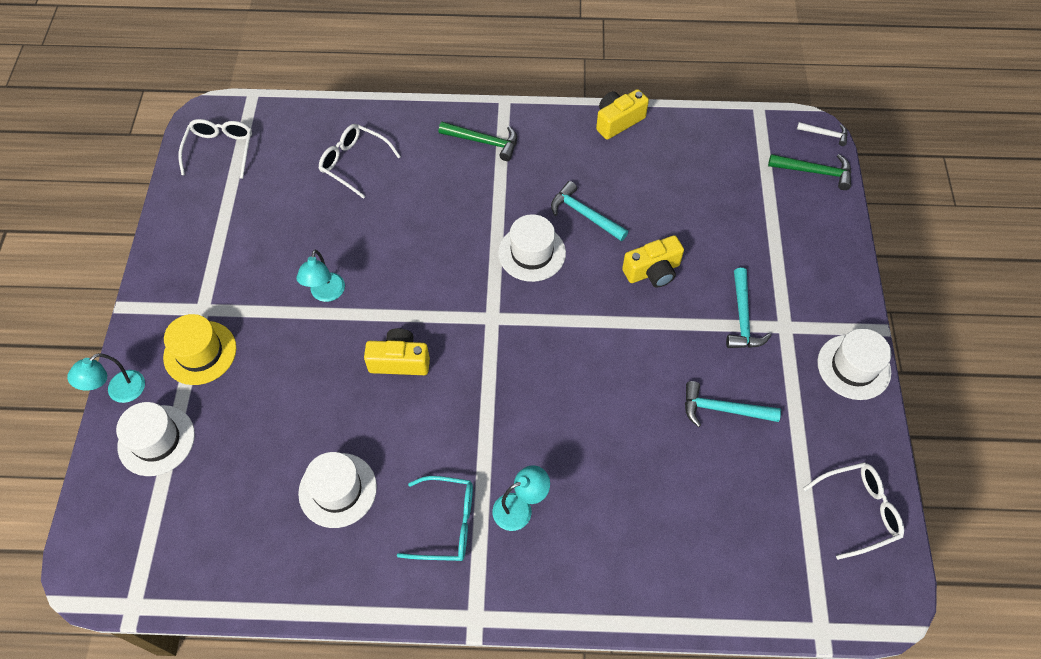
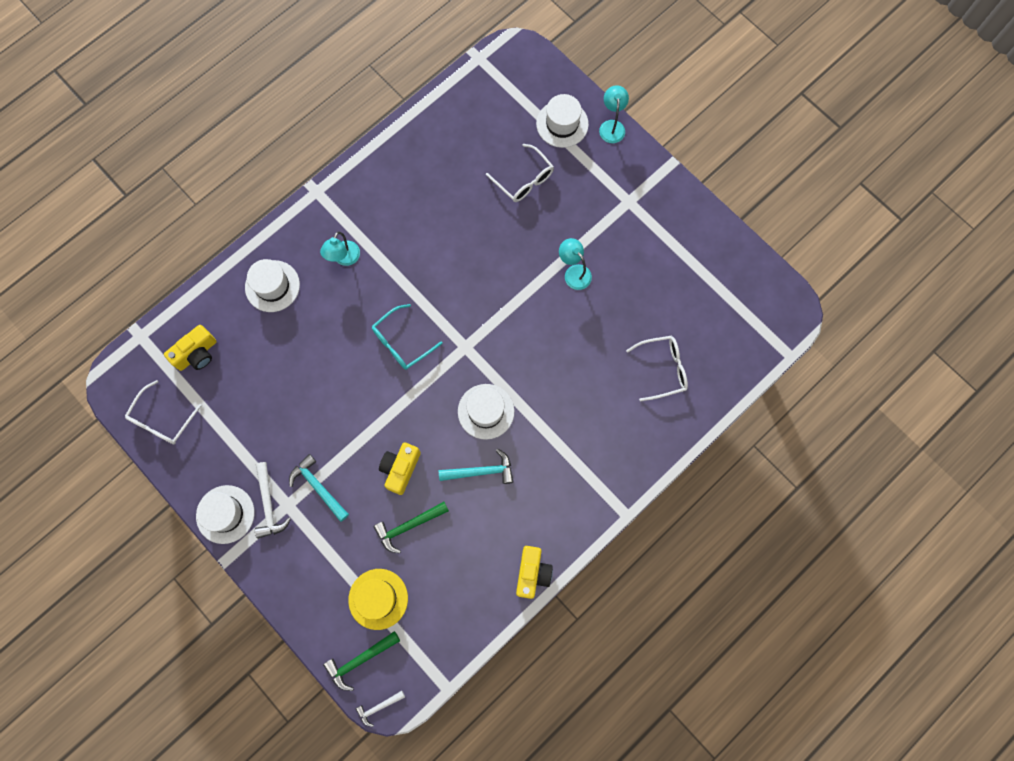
camera: 135 degrees right, 15 degrees up
yellow hat [163,314,236,385] -> yellow hat moved to [348,569,408,630]
white glasses [178,119,252,179] -> white glasses moved to [486,144,554,202]
white hat [298,452,377,528] -> white hat moved to [245,259,300,312]
yellow camera [364,328,430,375] -> yellow camera moved to [164,325,216,371]
turquoise glasses [397,476,473,561] -> turquoise glasses moved to [372,304,443,370]
green hammer [439,122,517,161] -> green hammer moved to [373,502,449,554]
turquoise hammer [685,381,781,427] -> none
none -> white hammer [255,462,291,539]

